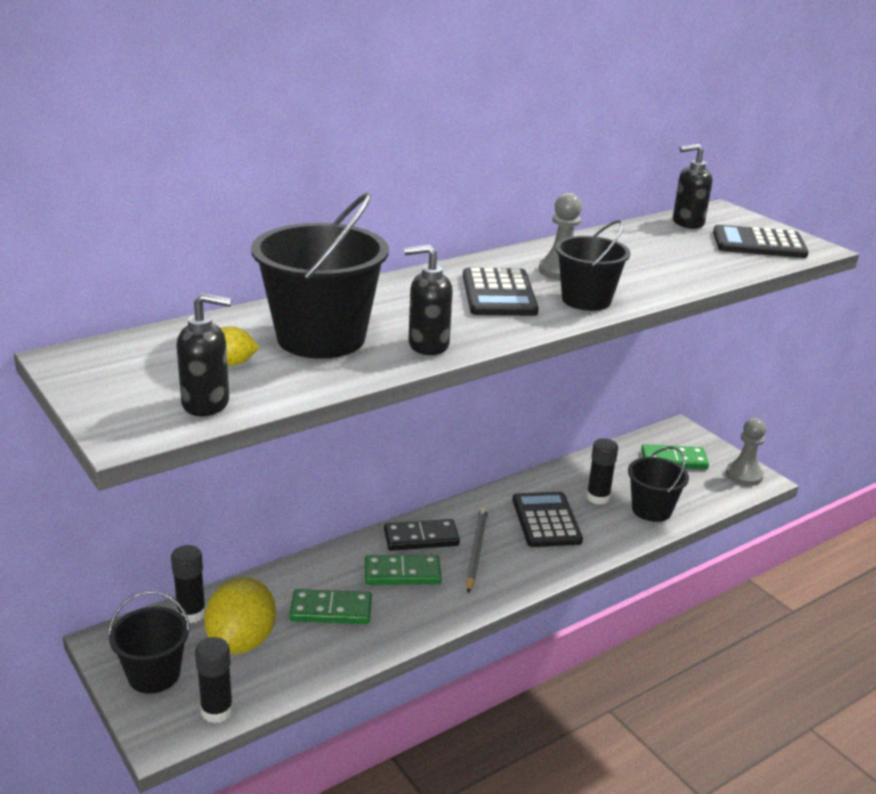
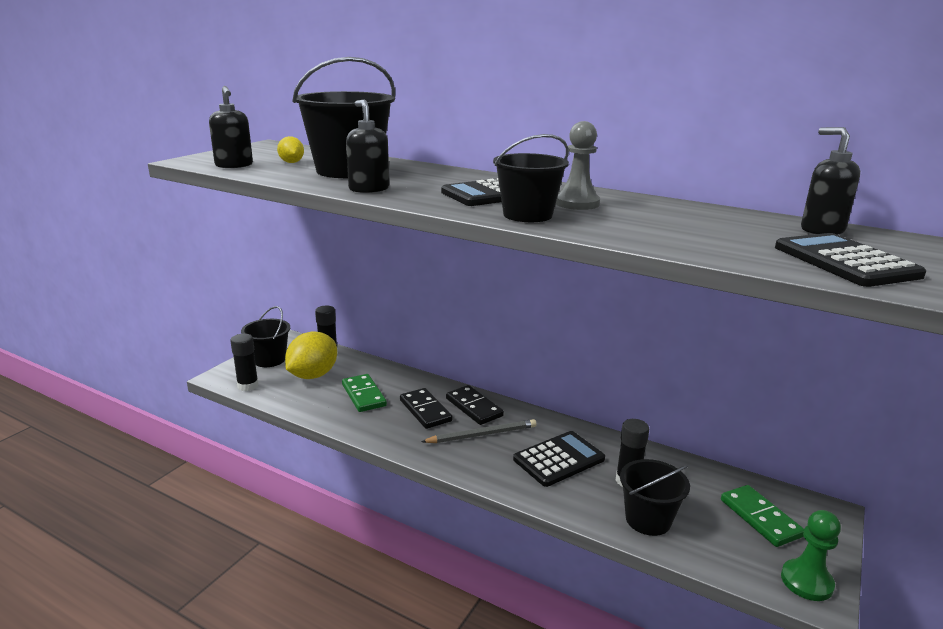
camera: 65 degrees right, 5 degrees down
yellow lemon [204,578,276,654] -> yellow lemon turned 45 degrees counterclockwise [285,331,337,379]
green domino [365,555,442,585] -> black domino [400,388,452,429]
grey pawn [726,418,766,486] -> green pawn [781,510,841,601]

